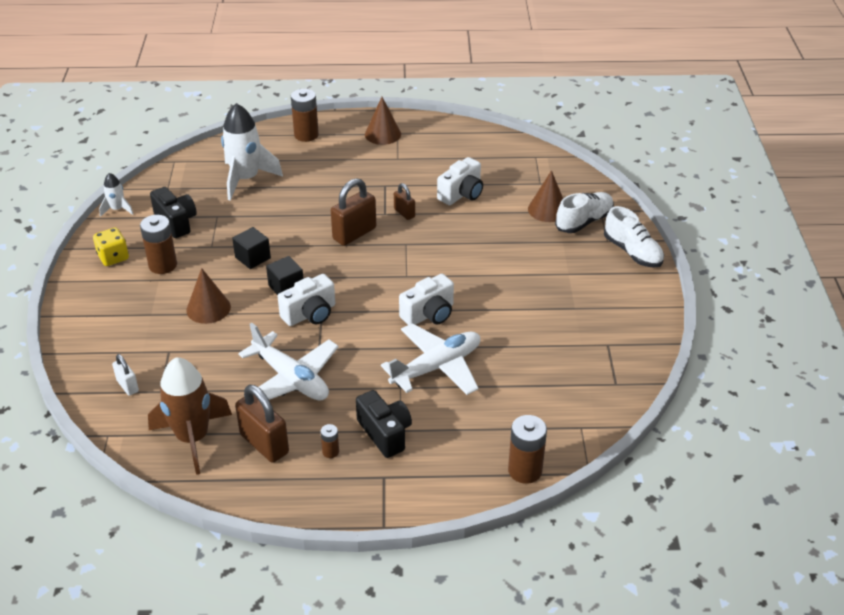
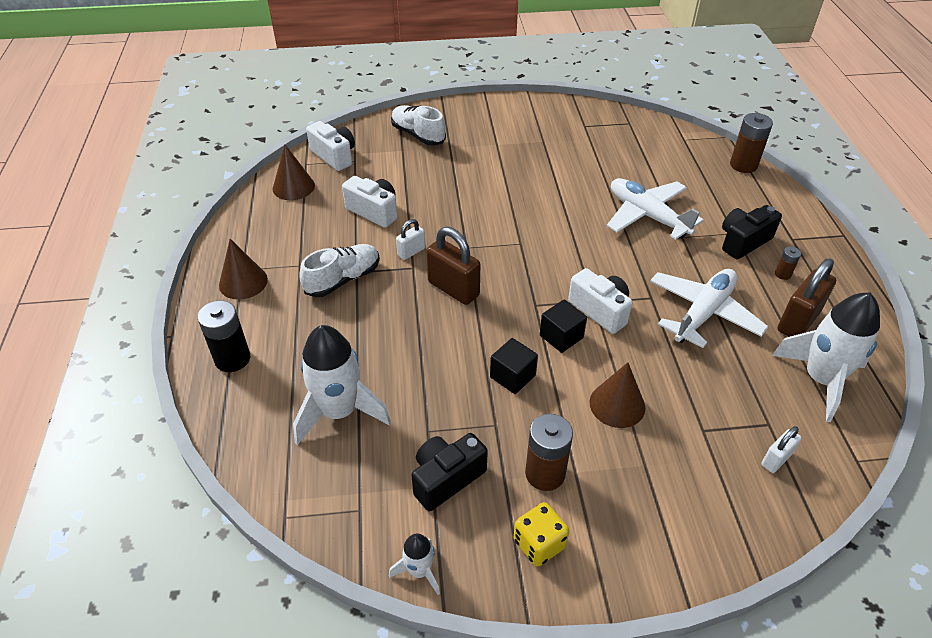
camera: 95 degrees left, 5 degrees up
brown rocket [148,357,232,475] -> white rocket [772,293,880,422]
brown battery [291,89,319,142] -> black battery [197,300,250,372]
brown padlock [394,183,415,220] -> white padlock [396,219,425,260]
white camera [399,274,454,325] -> white camera moved to [306,121,355,171]
brown cone [528,170,563,222] -> brown cone moved to [273,144,315,200]
white shoe [604,206,664,268] -> white shoe moved to [299,244,380,297]

